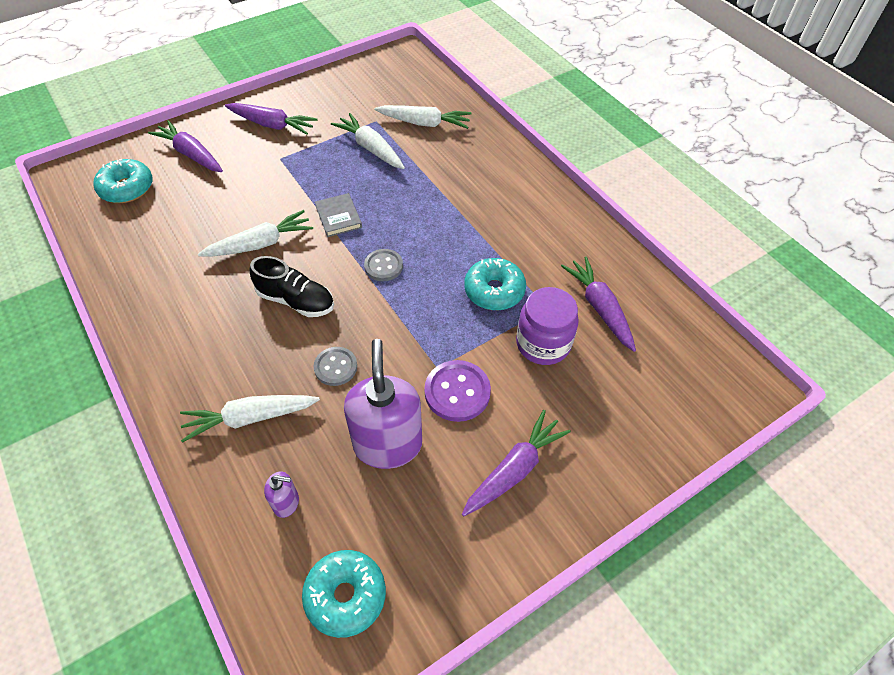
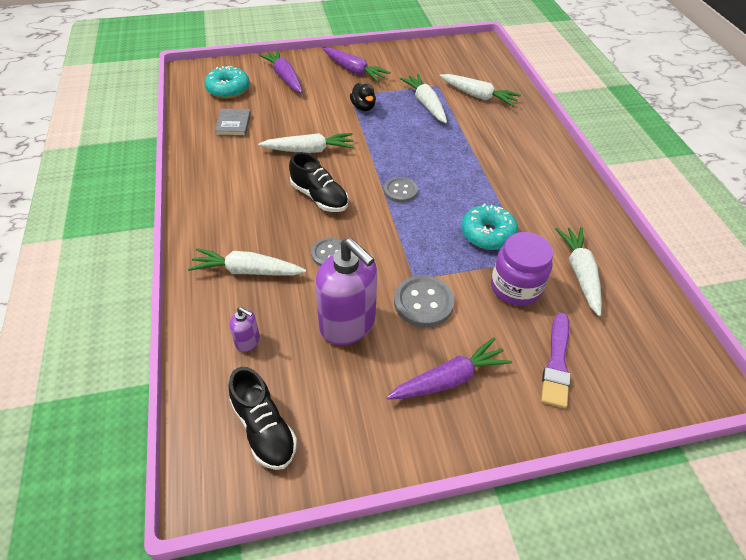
camera: 20 degrees right, 5 degrees down
turquoise donut [302,550,386,638] -> black shoe [228,367,297,470]
grey book [315,193,362,237] -> grey book moved to [215,109,251,136]
purple soap dispenser [344,339,422,469] -> purple soap dispenser turned 120 degrees clockwise [315,238,377,345]
purple button [424,360,491,422] -> grey button [394,275,455,327]
purple carrot [561,256,636,352] -> white carrot [555,227,602,316]
none -> black duck [350,83,376,111]
none -> purple brush [541,312,571,408]

